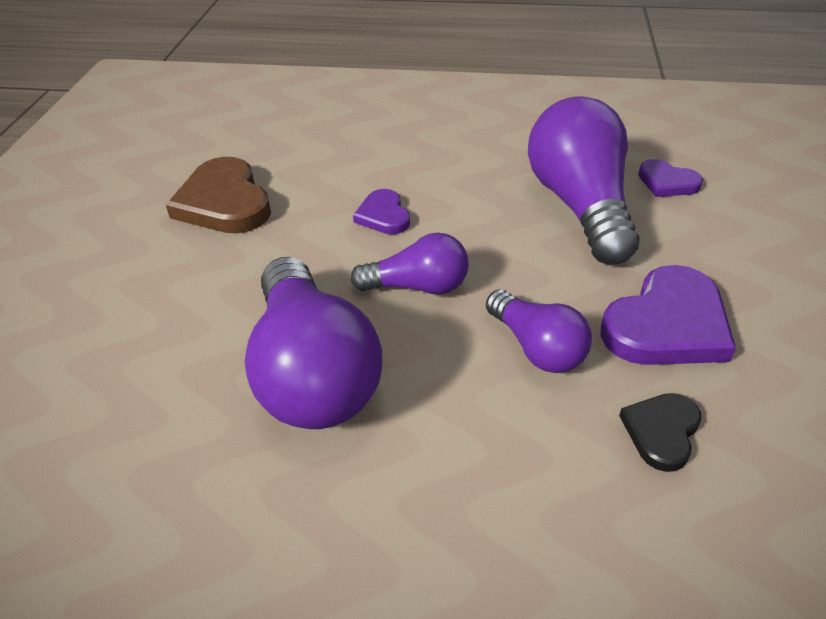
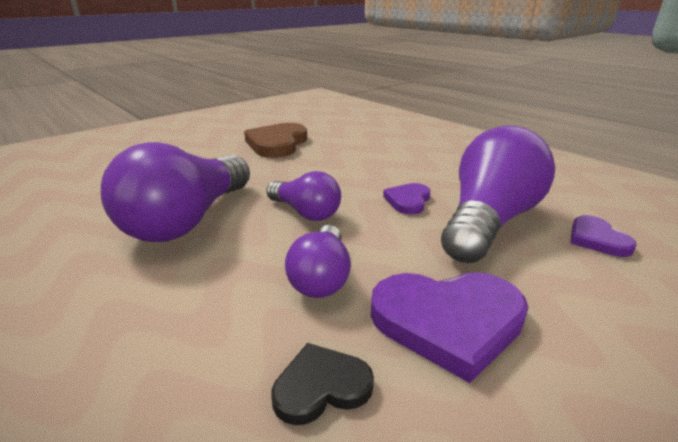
camera: 40 degrees right, 15 degrees down
purple heart [353,189,410,234] -> purple heart moved to [383,183,431,215]

